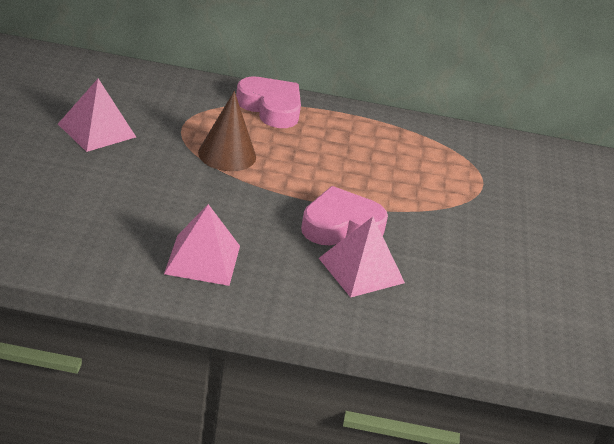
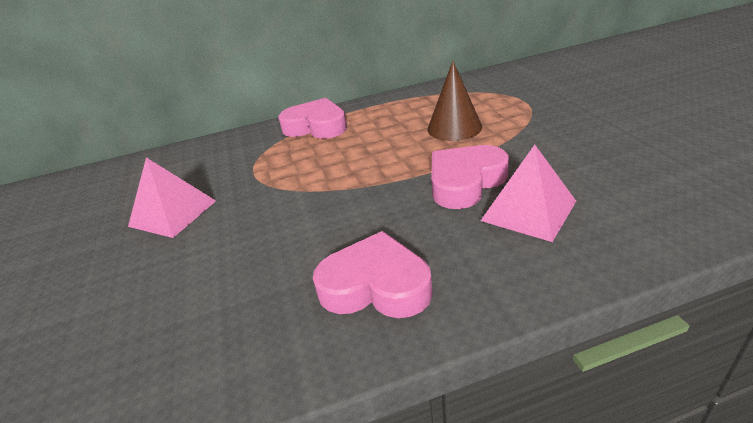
camera: 15 degrees left, 0 degrees up
pink pyramid [164,204,240,286] -> pink heart [313,231,433,318]
brown cone [198,91,256,171] -> brown cone moved to [428,61,482,141]

